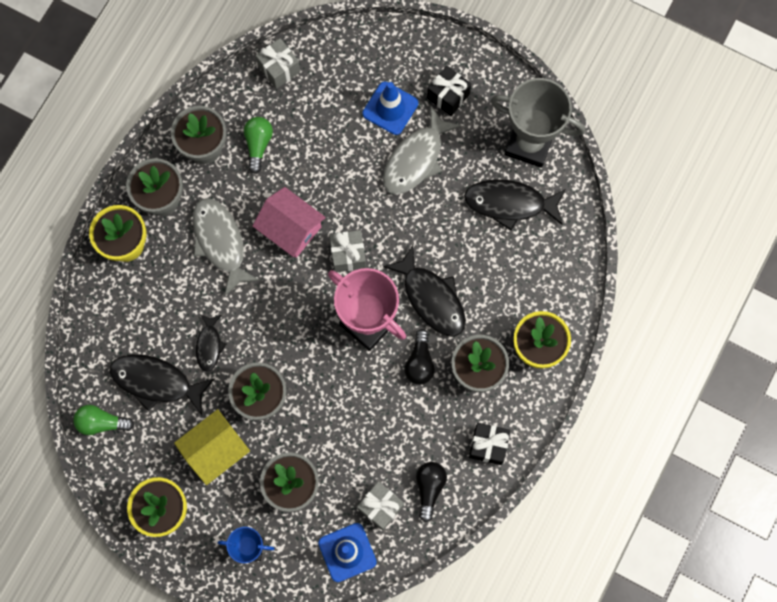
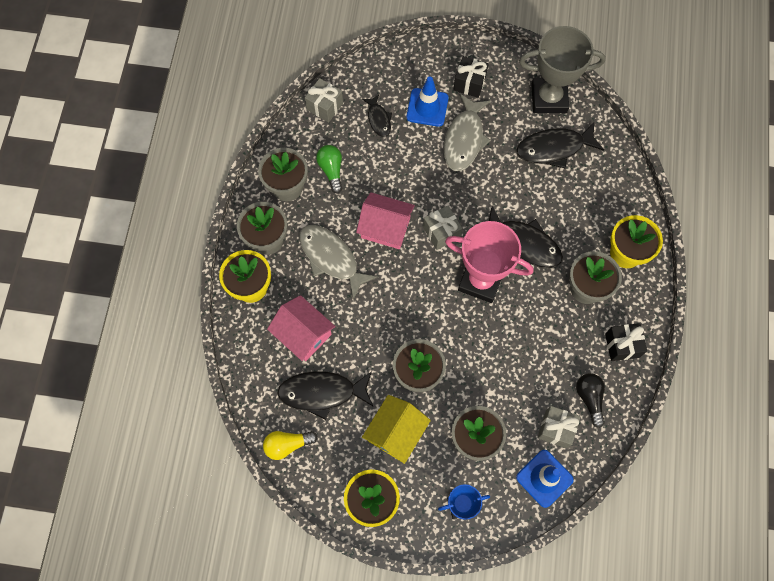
camera: 20 degrees left, 5 degrees down
green light bulb [73,405,134,435] -> yellow light bulb [263,431,318,460]
black fish [196,314,226,372] -> black fish moved to [362,94,392,137]
black light bulb [404,329,435,385] -> none
none -> pink house [267,295,335,361]

